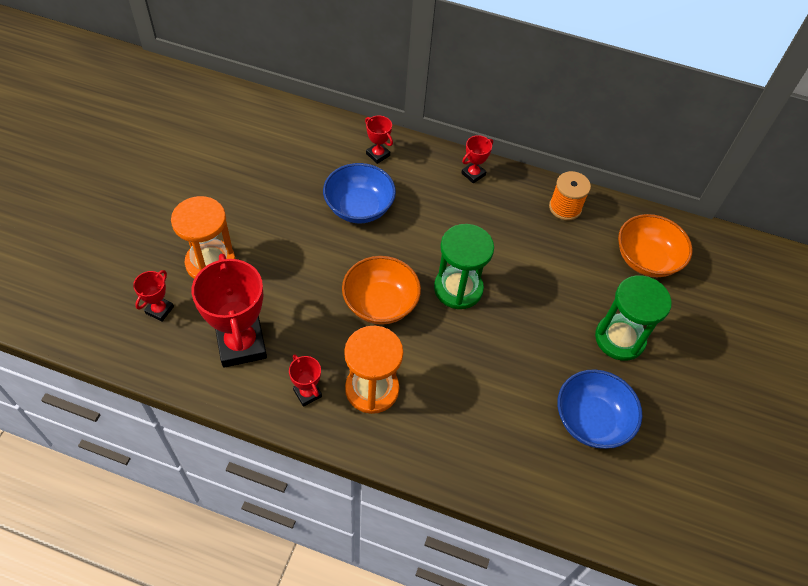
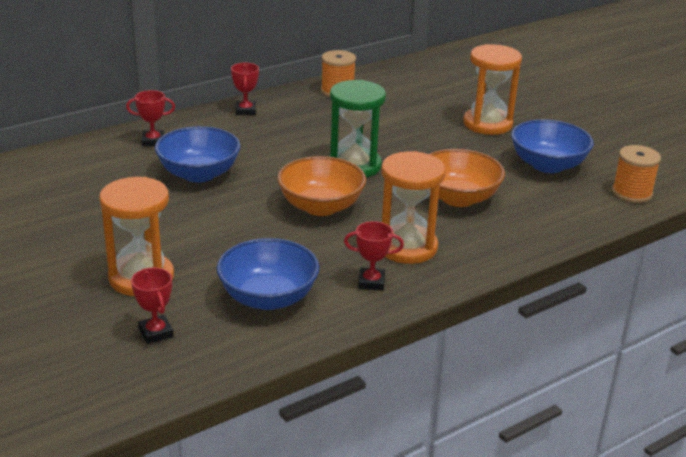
camera: 50 degrees left, 25 degrees down
red trophy [191,253,267,368] -> blue bowl [217,238,320,310]
green hourglass [595,275,672,361] -> orange hourglass [464,44,522,135]
orange bowl [618,214,693,277] -> orange bowl moved to [430,149,505,207]
none -> orange spool [612,145,661,203]

